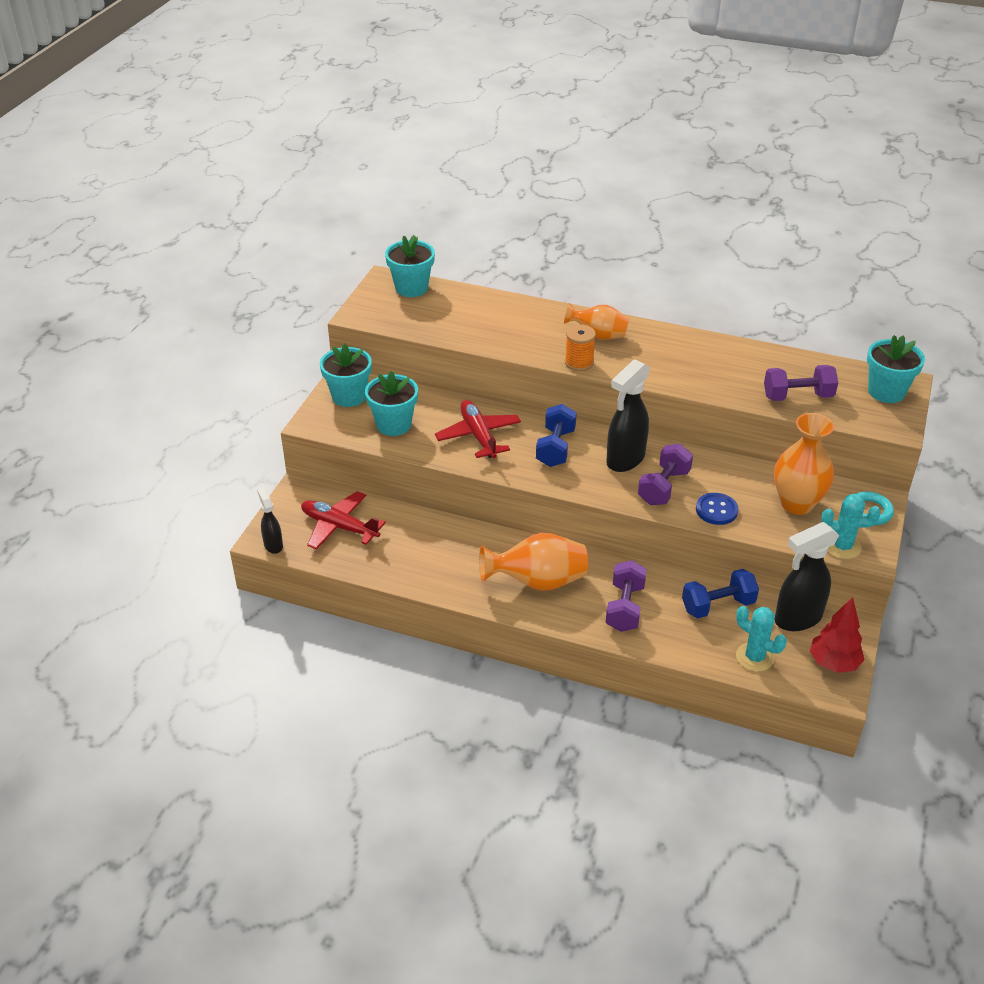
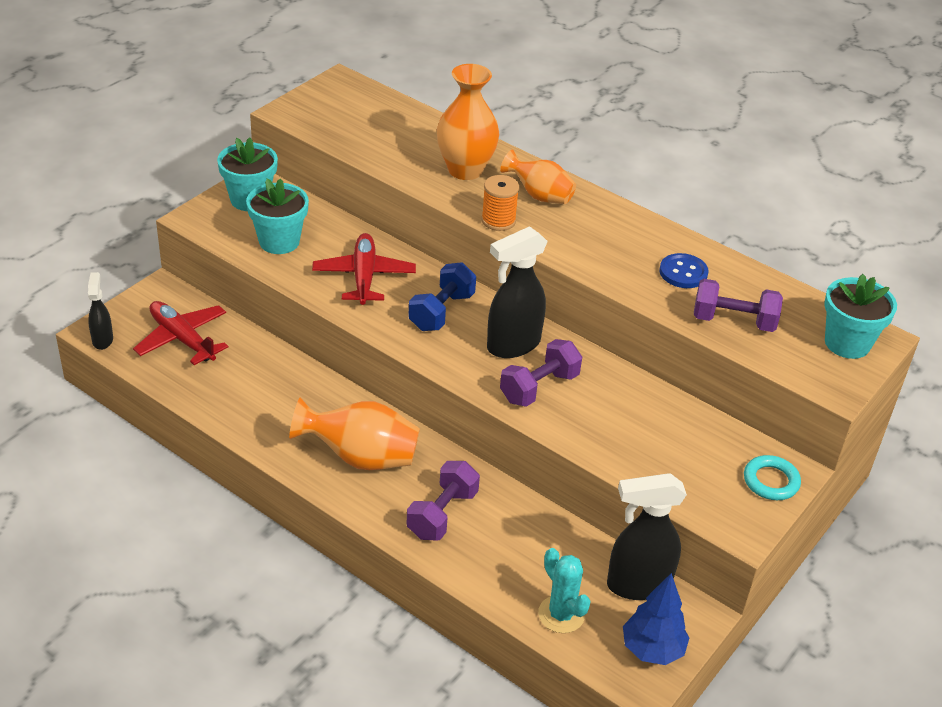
camera: 15 degrees right, 0 degrees up
turquoise flower pot [385,235,435,297] -> none
blue dumbbell [682,569,759,619] -> none
blue button [696,493,739,525] -> blue button moved to [660,253,709,288]
orange vase [774,413,834,515] -> orange vase moved to [437,64,499,180]
red tree [810,597,865,673] -> blue tree [623,573,689,665]
turquoise cactus [821,494,881,559] -> none

